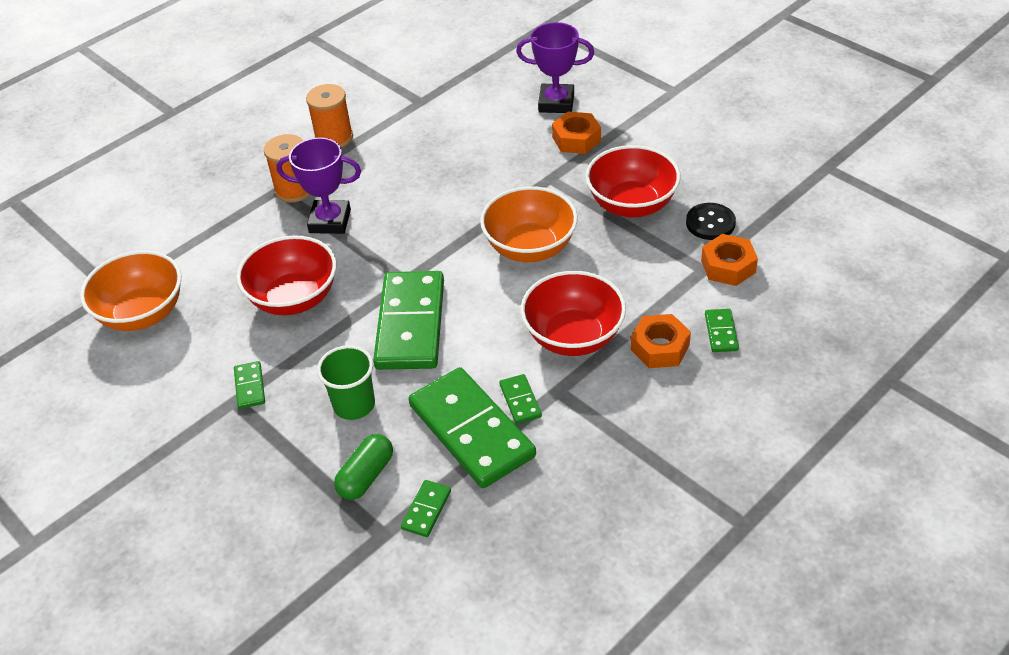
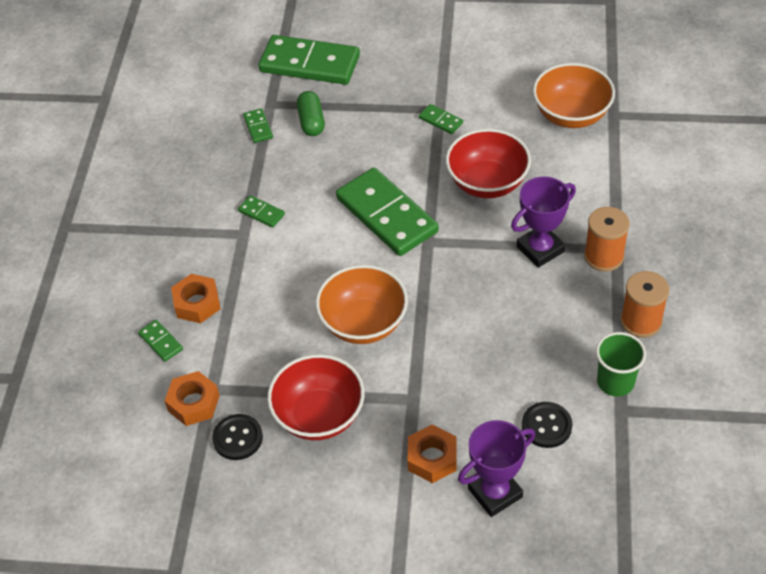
camera: 140 degrees right, 5 degrees up
green cup [317,345,375,420] -> green cup moved to [596,332,646,397]
green domino [409,367,536,488] -> green domino moved to [258,35,360,85]
red bowl [521,271,626,356] -> none
none -> black button [522,402,572,448]

